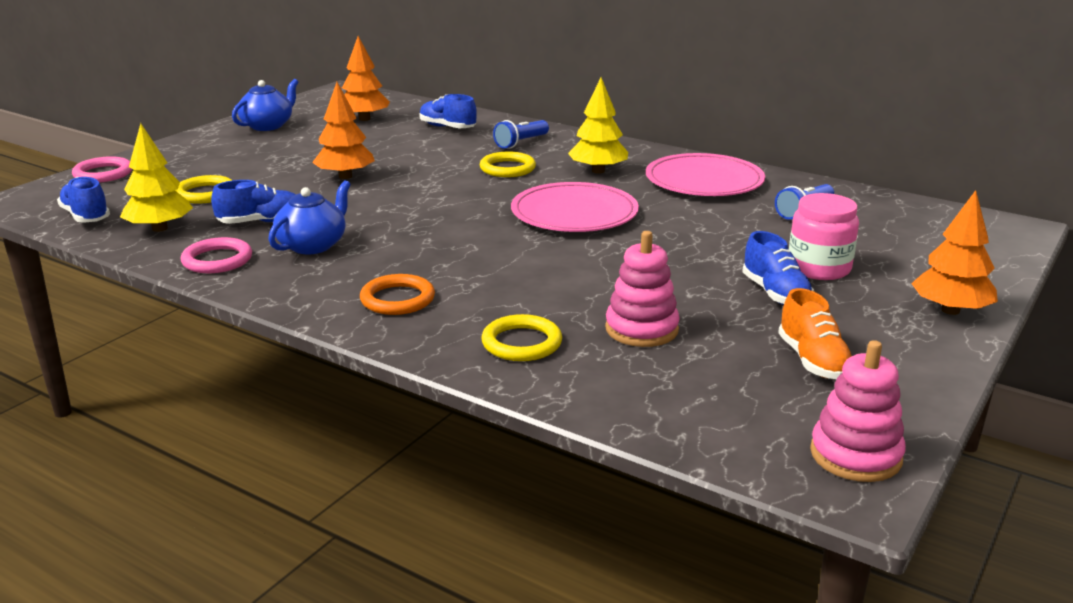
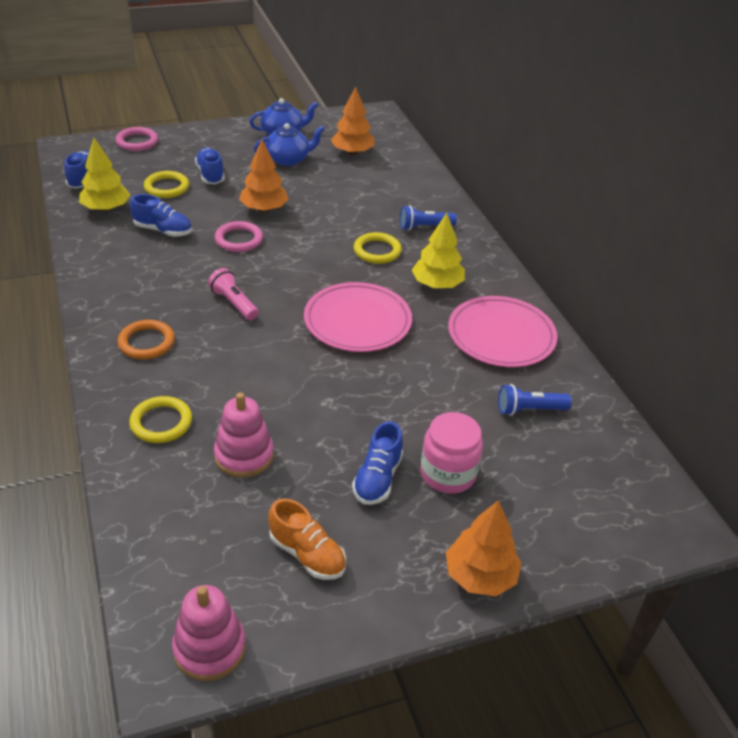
camera: 35 degrees right, 15 degrees up
pink ring [181,237,252,273] -> pink ring moved to [215,221,263,252]
blue teapot [268,180,351,254] -> blue teapot moved to [254,123,325,166]
blue shoe [419,94,477,128] -> blue shoe moved to [195,148,225,184]
orange shoe [778,288,852,379] -> orange shoe turned 75 degrees counterclockwise [268,499,346,580]
none -> pink flashlight [208,268,259,320]

